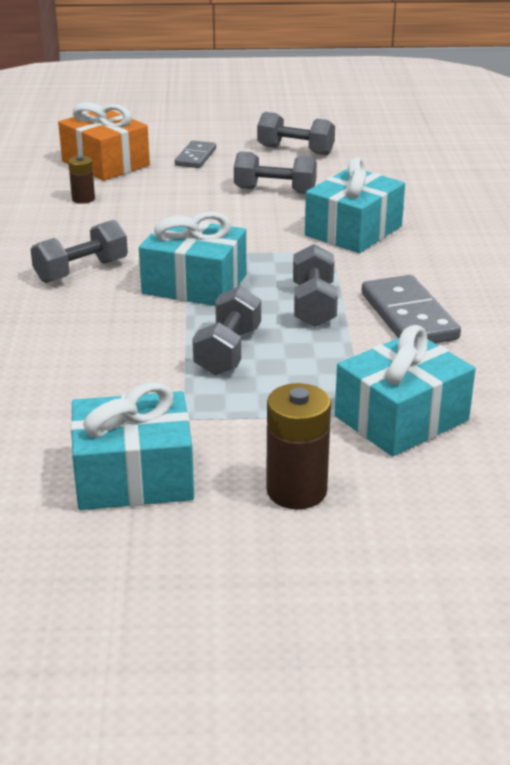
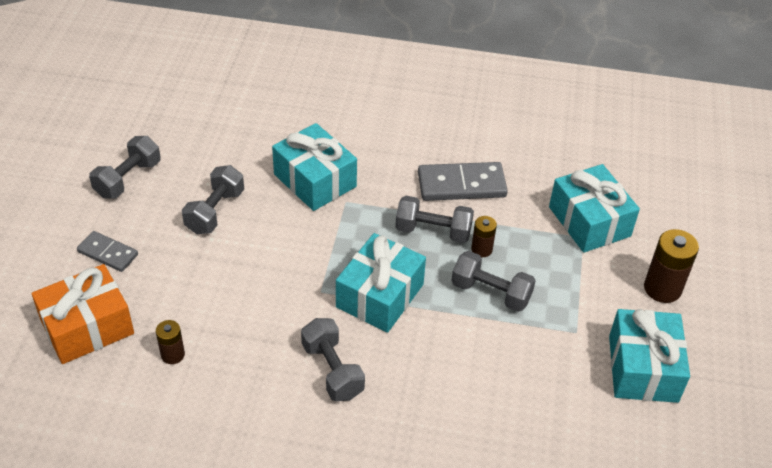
camera: 80 degrees left, 15 degrees up
none -> brown battery [471,216,497,257]

